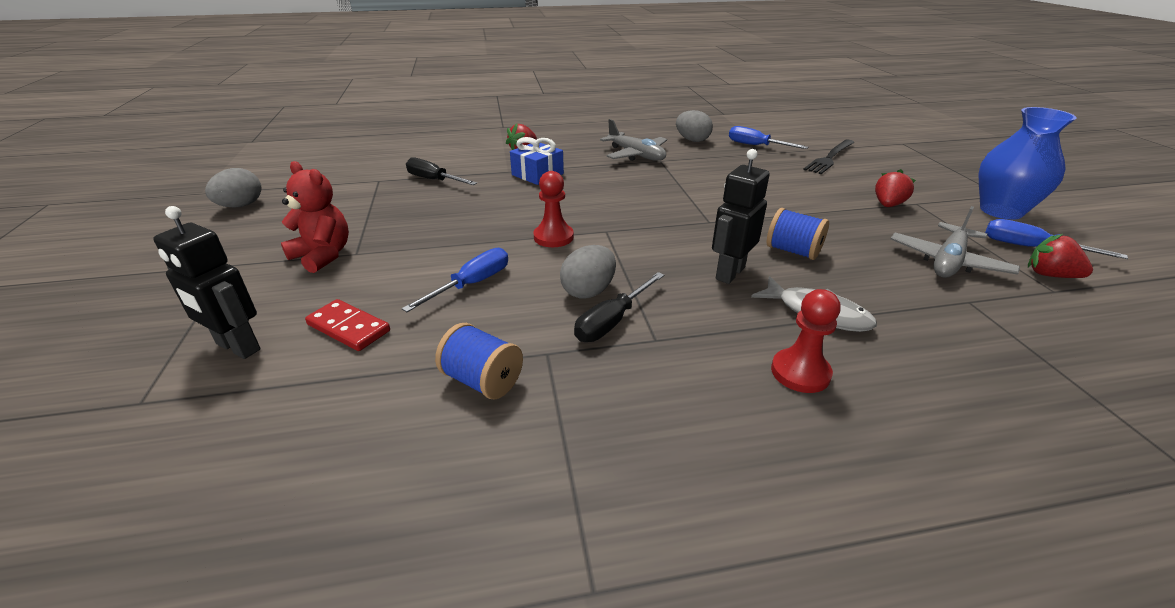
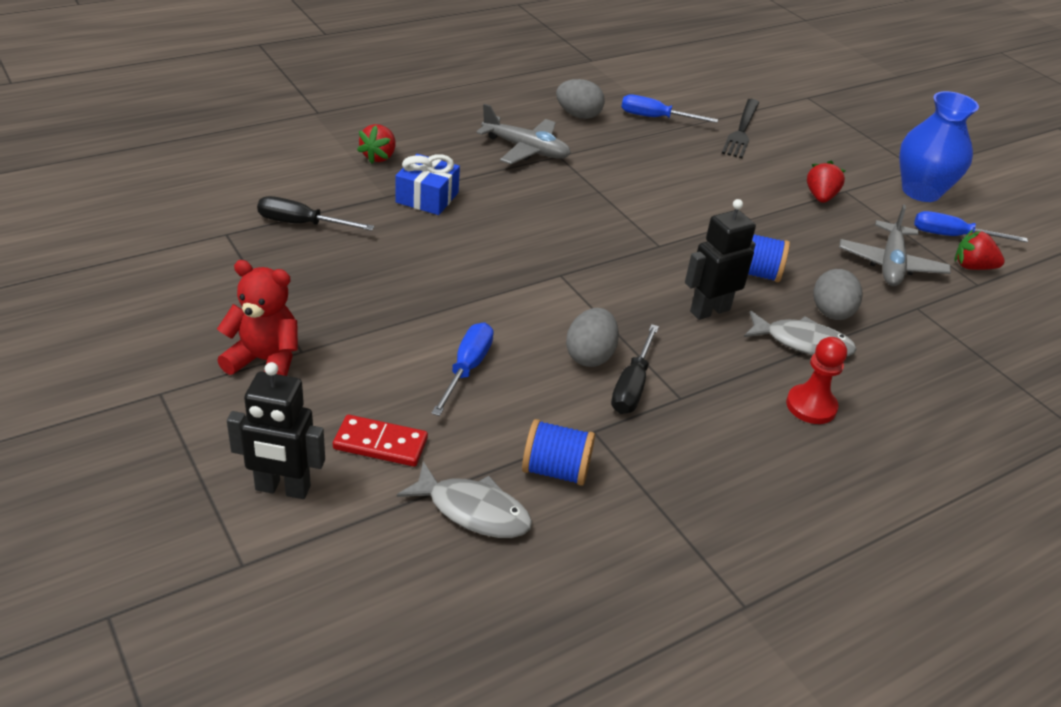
camera: 25 degrees left, 5 degrees up
grey egg [205,168,262,208] -> grey egg moved to [813,269,862,320]
red pawn [534,171,574,247] -> none
black robot [712,149,770,284] -> black robot turned 45 degrees clockwise [685,199,756,320]
none -> grey fish [397,461,532,538]

